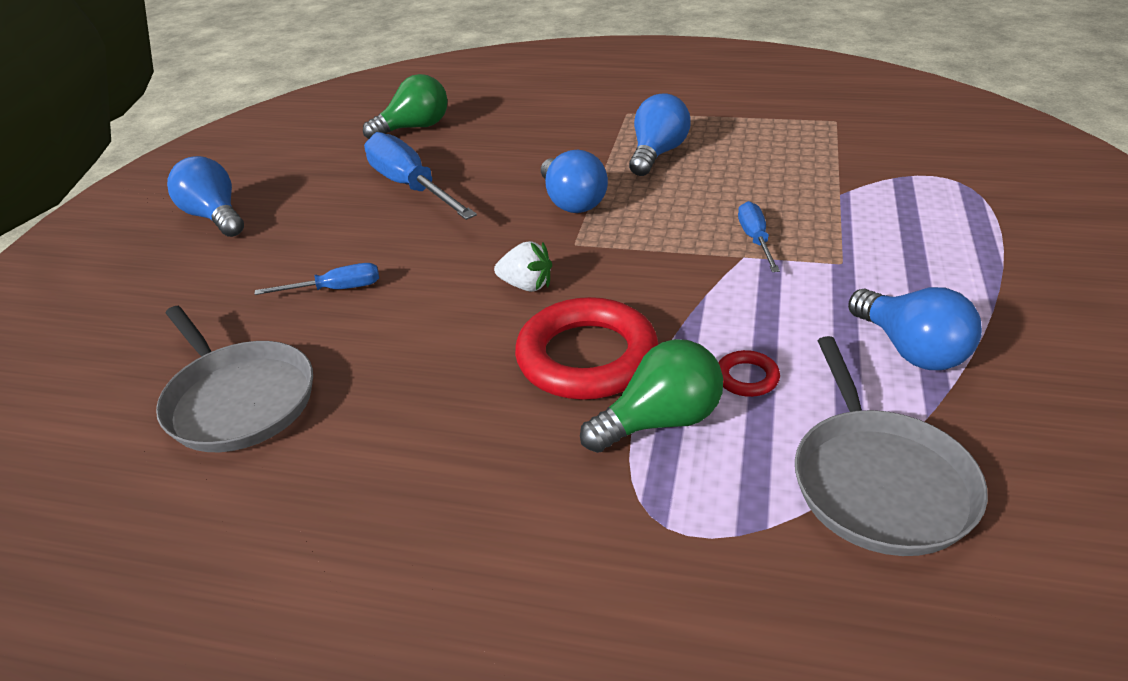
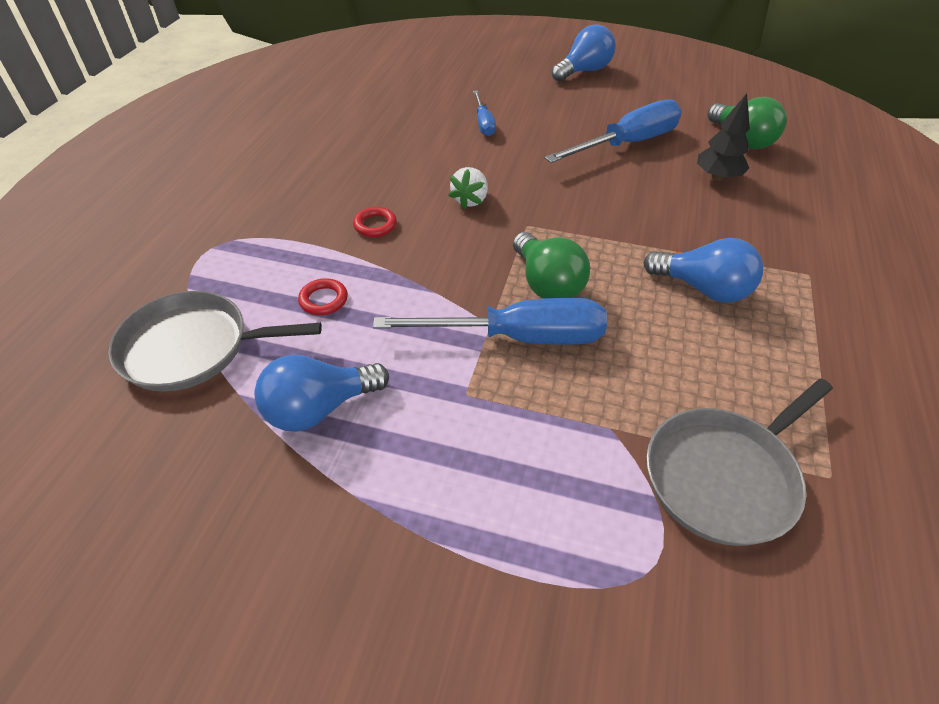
camera: 90 degrees right, 10 degrees up
grey pan [156,306,313,452] -> grey pan moved to [646,379,833,546]
red ring [515,297,658,400] -> red ring [353,207,397,237], size x0.43
blue light bulb [541,150,608,213] -> none
green light bulb [580,339,723,453] -> green light bulb moved to [513,232,590,299]
blue screwdriver [738,201,780,272] -> blue screwdriver [373,298,607,344], size x1.91
none -> black tree [697,93,750,181]

